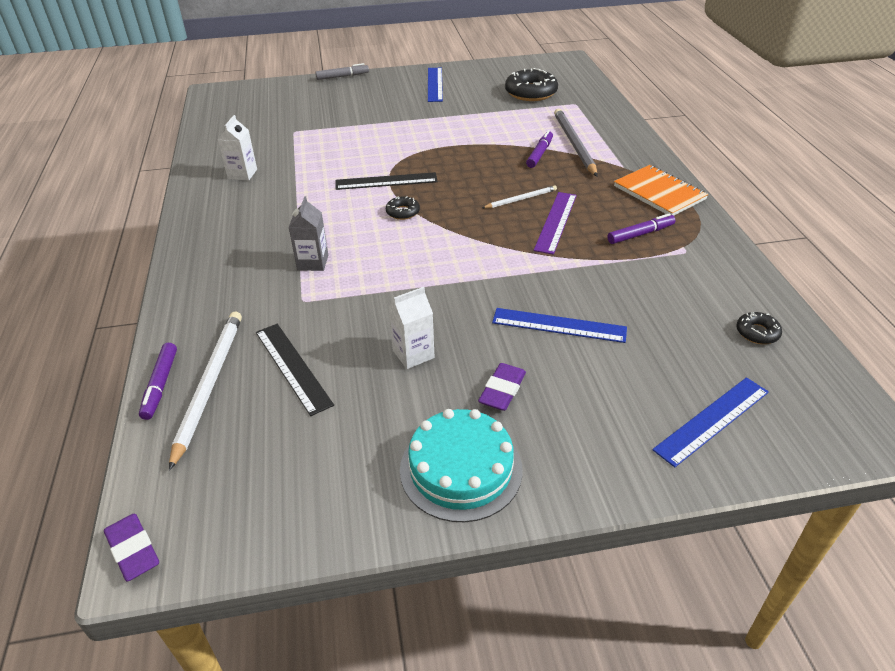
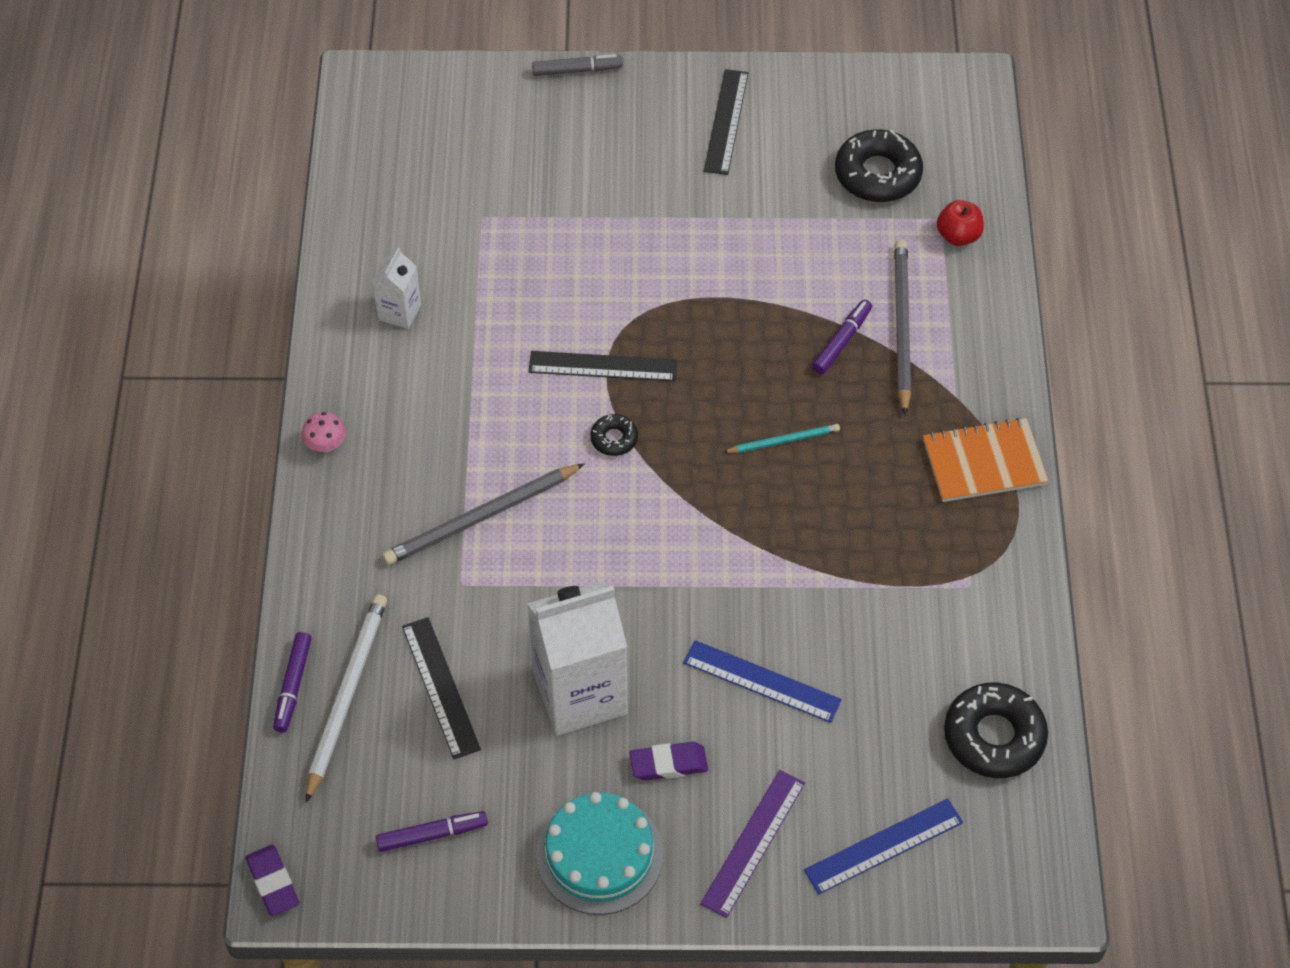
camera: 10 degrees right, 15 degrees up
grey carton [288,196,328,271] -> grey pencil [382,463,585,565]
white carton [389,287,435,369] -> white carton [527,581,628,736], size x2.04
blue ruler [428,68,443,102] -> black ruler [704,69,748,175]
purple eraser [478,363,526,411] -> purple eraser turned 45 degrees clockwise [629,742,708,781]
white pencil [482,185,557,208] -> turquoise pencil [723,424,840,453]
purple ruler [534,192,577,255] -> purple ruler moved to [700,770,805,918]
purple marker [607,213,676,244] -> purple marker moved to [376,811,488,852]
orange notebook [614,165,708,216] -> orange notebook turned 75 degrees counterclockwise [923,417,1048,502]
black donut [736,312,782,344] -> black donut [944,683,1048,778], size x1.99
none -> pink mushroom [302,412,346,452]
none -> red apple [937,200,984,246]

